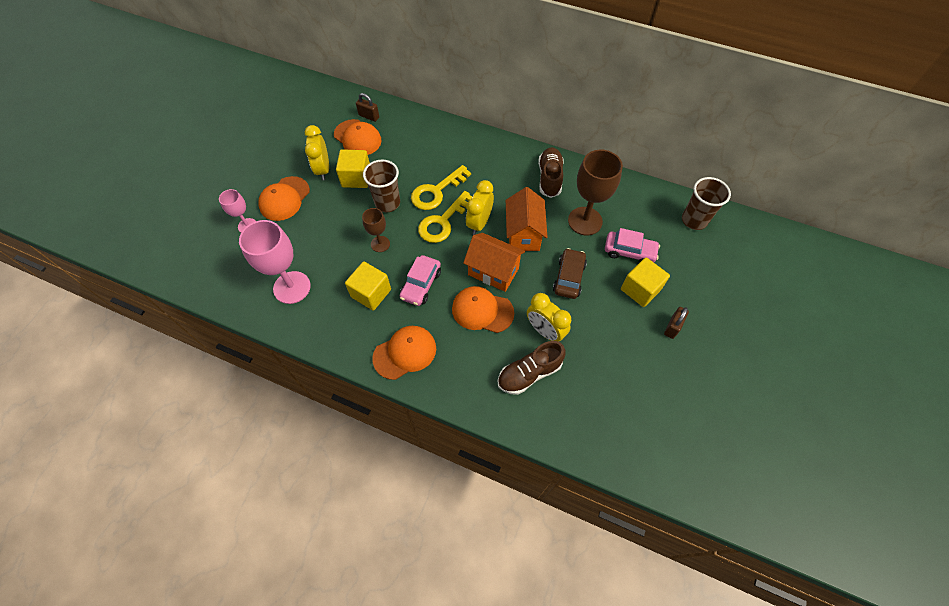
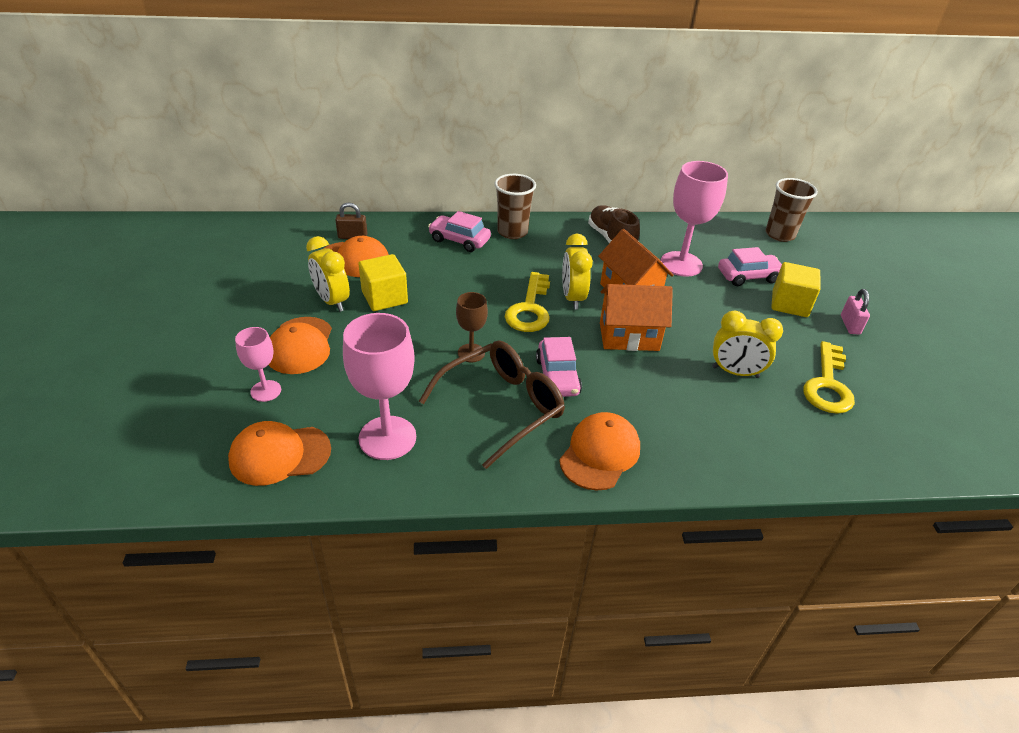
camera: 30 degrees left, 20 degrees down
yellow cube [345,261,391,311] -> brown glasses [419,340,565,469]
brown cup [363,160,400,212] -> brown cup moved to [494,174,536,239]
yellow key [411,165,471,210] -> yellow key moved to [803,341,855,414]
orange cap [452,286,514,333] -> orange cap moved to [228,421,331,486]
brown shoe [498,341,566,395] -> none
brown car [553,248,587,299] -> none
brown goblet [568,150,623,235] -> pink goblet [661,161,728,277]
brown padlock [664,307,689,339] -> pink padlock [841,289,870,335]
none -> pink car [428,211,491,252]

